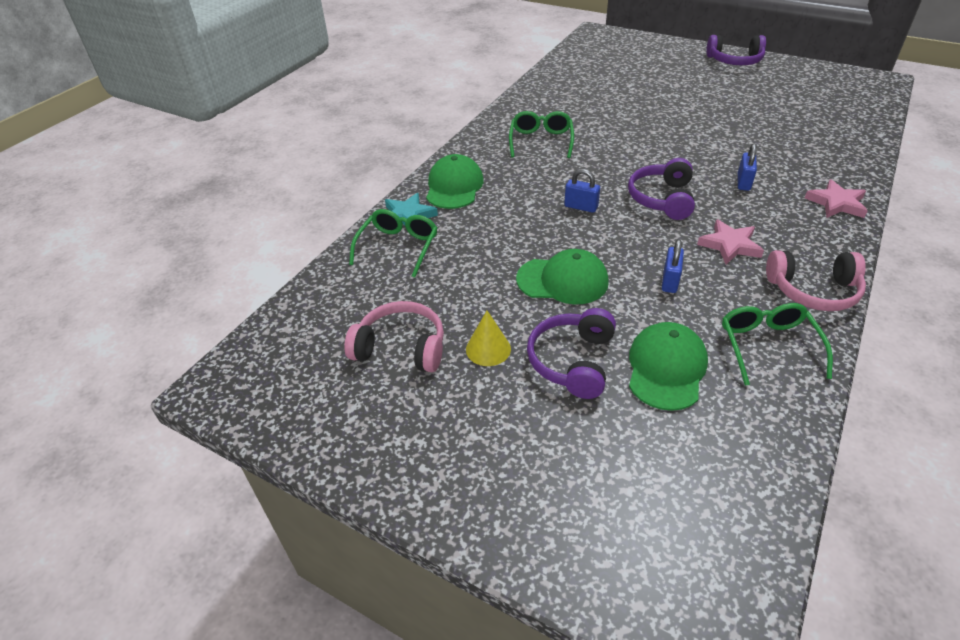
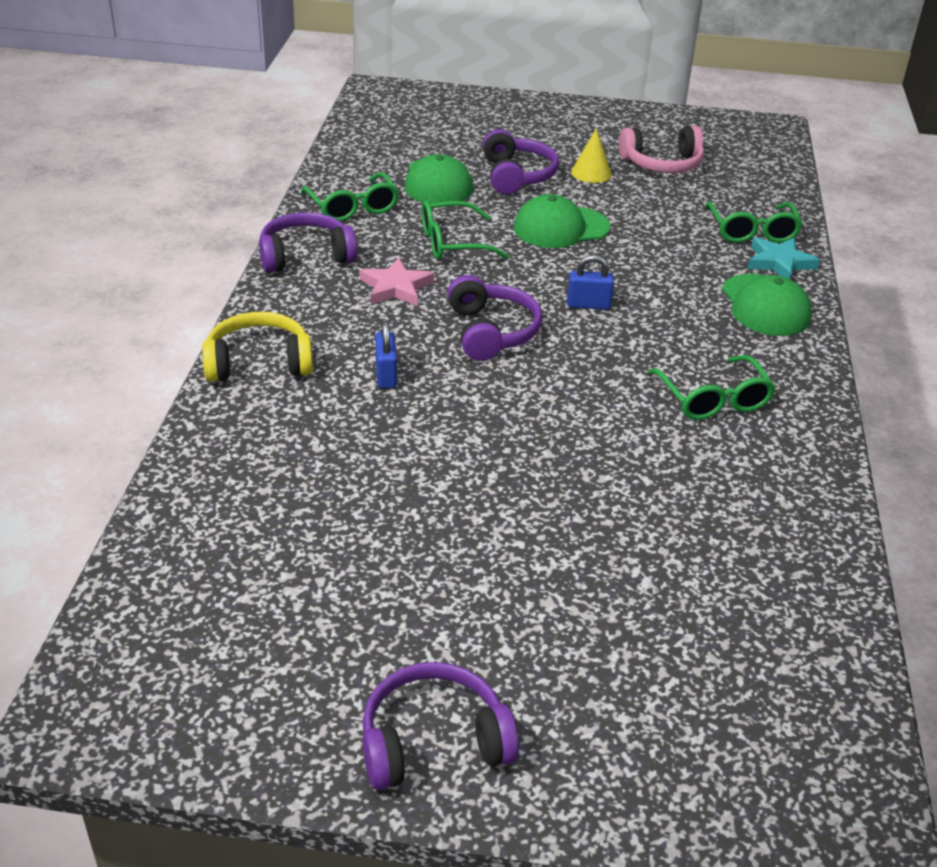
camera: 155 degrees right, 5 degrees down
blue padlock [662,239,684,293] -> green glasses [422,201,510,260]
pink headphones [766,250,866,311] -> purple headphones [259,212,357,273]
pink star [805,179,868,218] -> yellow headphones [202,312,313,382]

